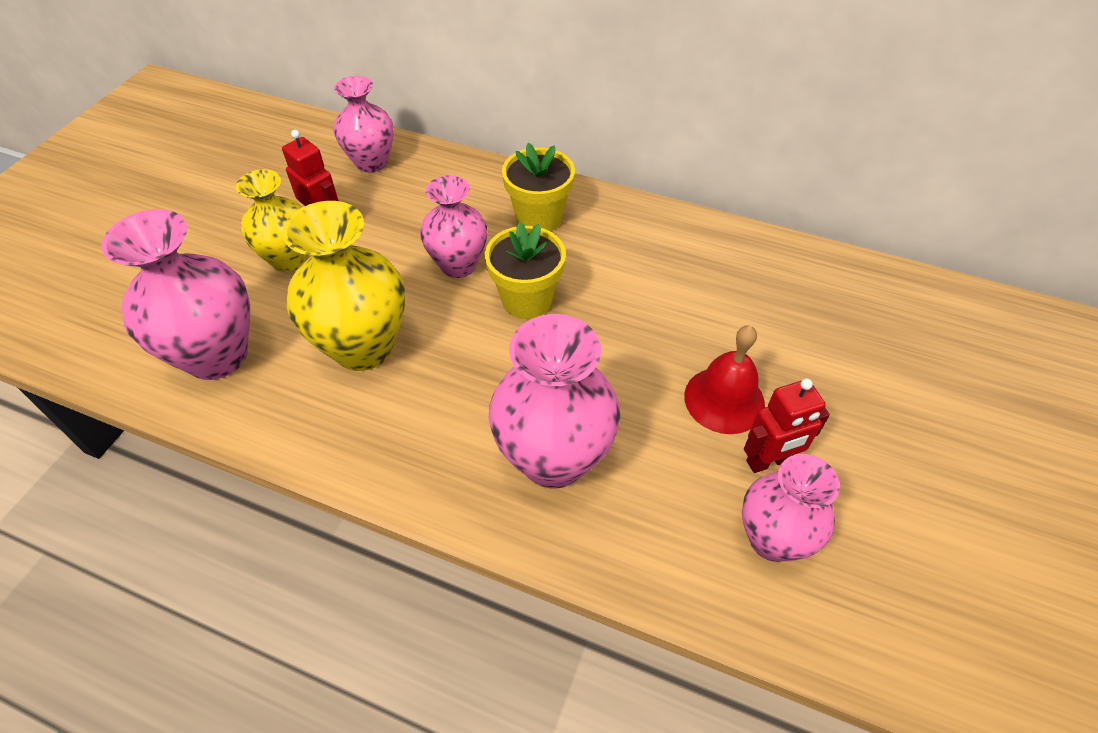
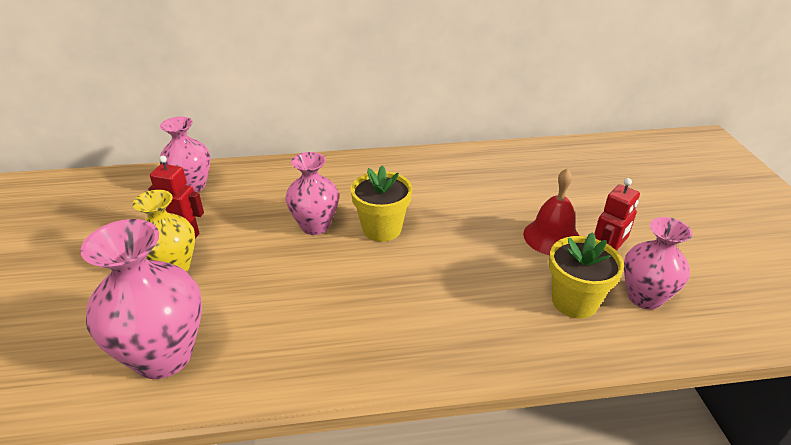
camera: 30 degrees left, 15 degrees down
yellow vase [283,201,405,371] -> none
pink vase [489,314,620,488] -> none
yellow flower pot [502,143,575,231] -> yellow flower pot moved to [549,232,624,319]

